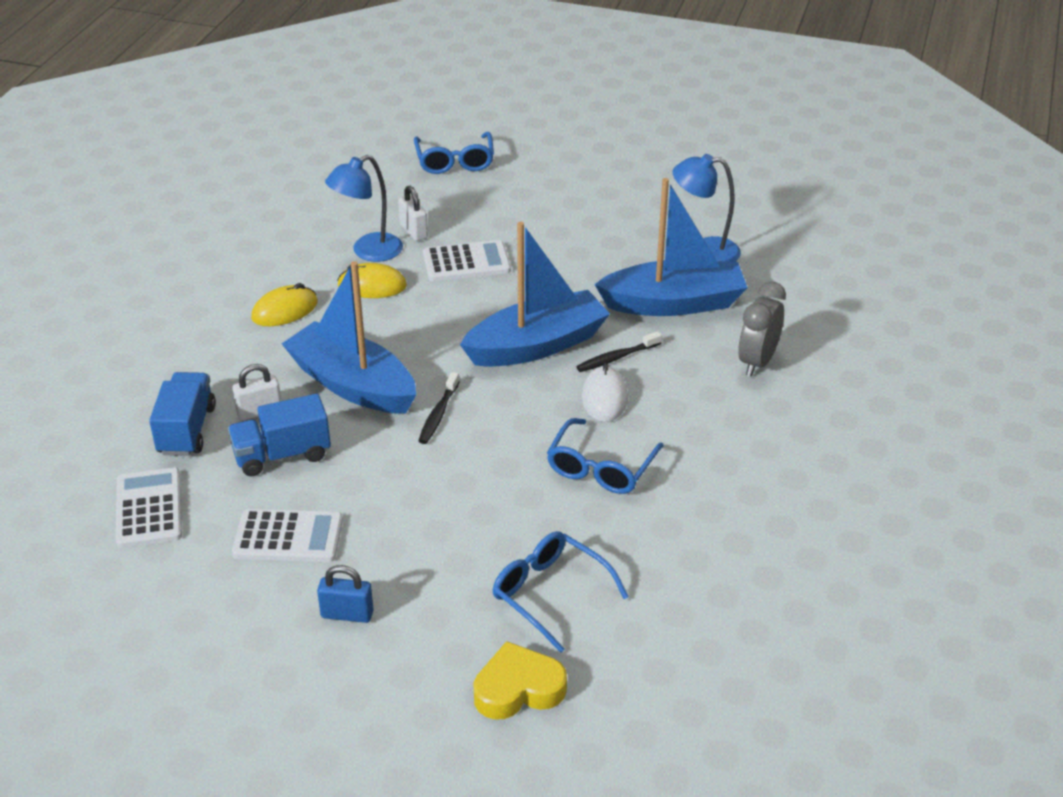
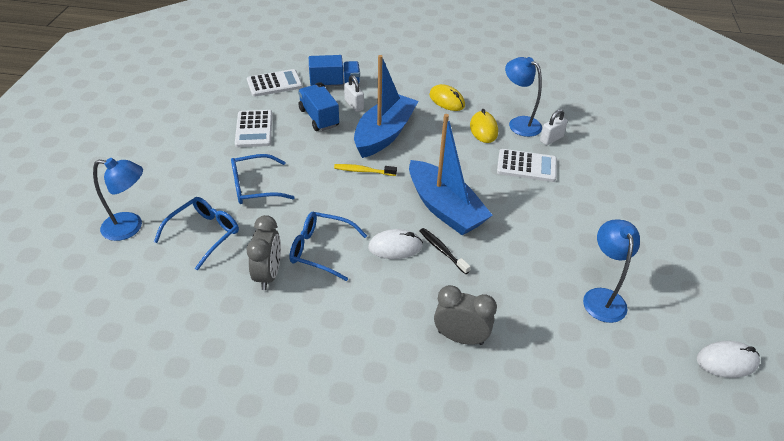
camera: 80 degrees right, 5 degrees up
blue padlock [317,565,374,623] -> none
blue glasses [414,132,494,174] -> blue glasses moved to [231,154,295,204]
black toothbrush [419,372,460,444] -> yellow toothbrush [334,164,397,176]
white calculator [423,240,511,281] -> white calculator turned 60 degrees counterclockwise [497,149,557,182]
yellow heart [473,641,567,720] -> blue lamp [93,158,143,241]
blue boat [594,178,748,316] -> none
none -> grey clock [247,215,281,290]
none -> white mouse [697,341,760,378]

